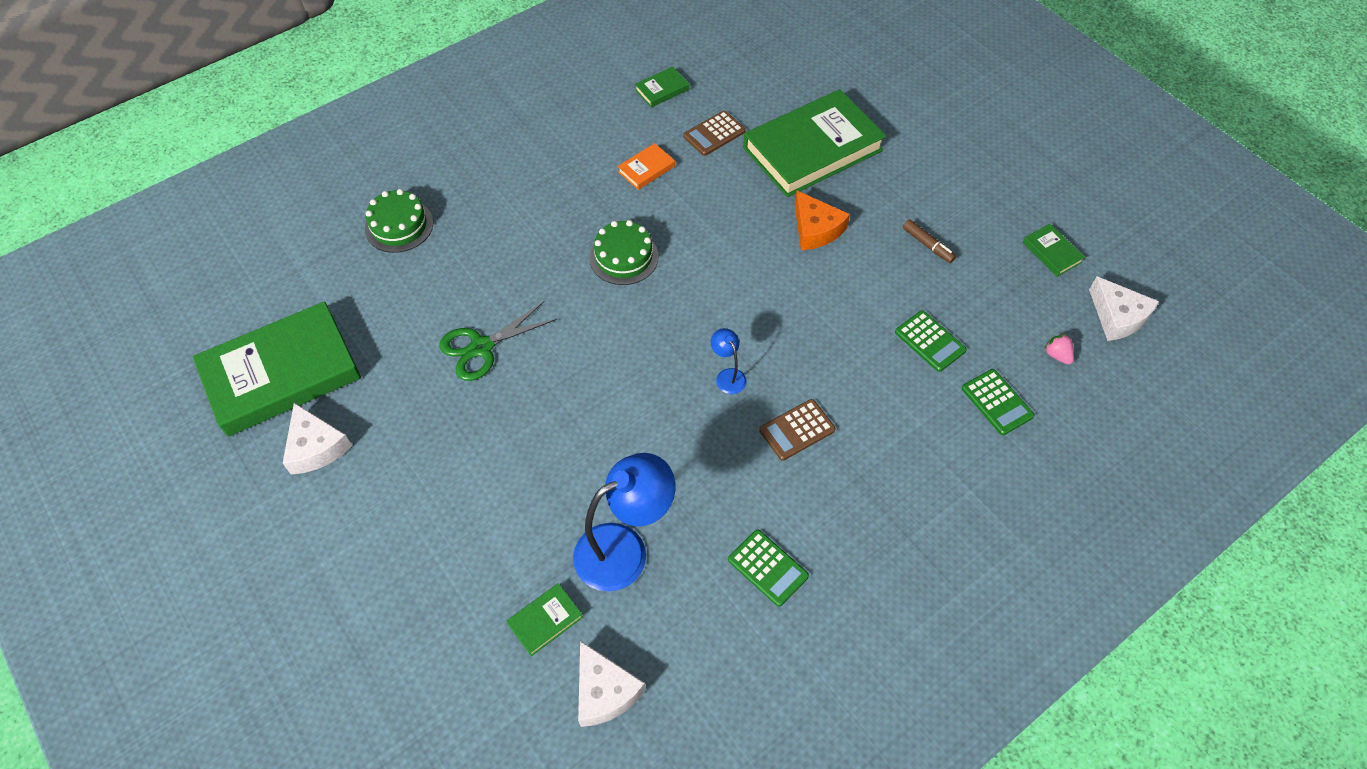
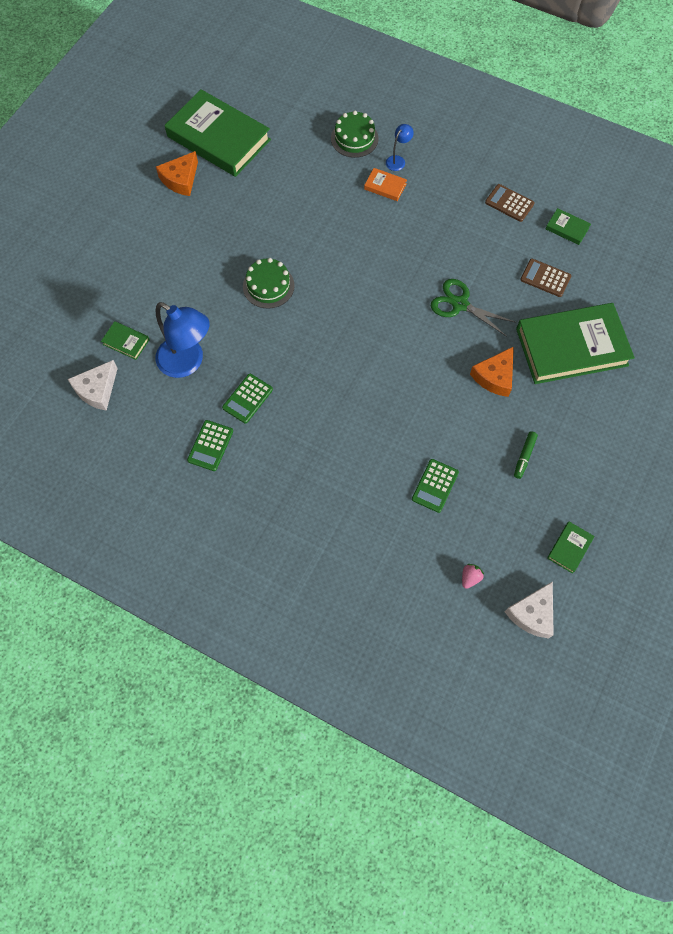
camera: 65 degrees right, 10 degrees up
white cheese [283,403,352,475] -> orange cheese [156,151,198,196]
green scissors [439,301,558,381] -> green scissors moved to [431,279,516,337]
green cake [589,220,659,285] -> green cake moved to [243,258,295,309]
orange book [618,143,675,190] -> orange book moved to [364,168,407,201]
blue lamp [711,328,747,394] -> blue lamp moved to [386,124,414,171]
green book [743,89,886,197] -> green book turned 45 degrees counterclockwise [516,303,635,384]
brown calculator [759,399,836,461] -> brown calculator moved to [485,184,535,222]
brown marker [903,219,956,263] -> green marker [514,431,538,479]
green calculator [962,369,1034,435] -> green calculator moved to [222,374,273,423]

